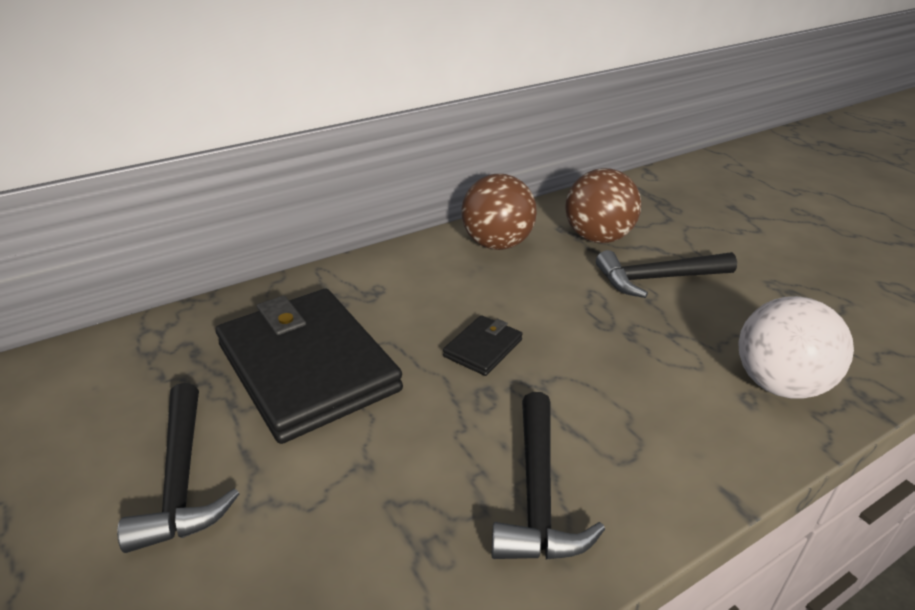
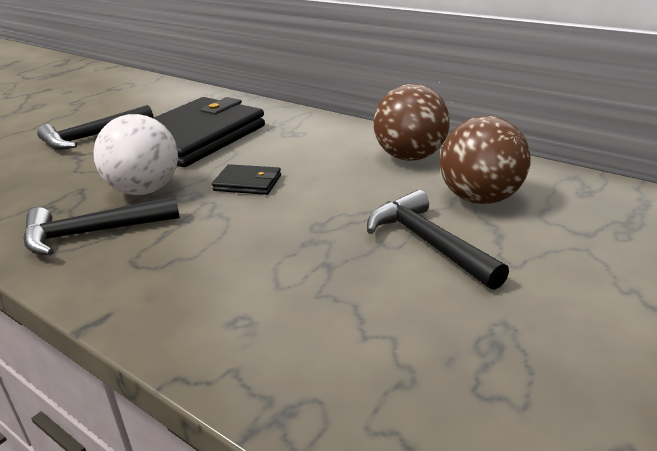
camera: 70 degrees right, 5 degrees down
white ball [738,296,854,399] -> white ball moved to [93,114,178,195]

